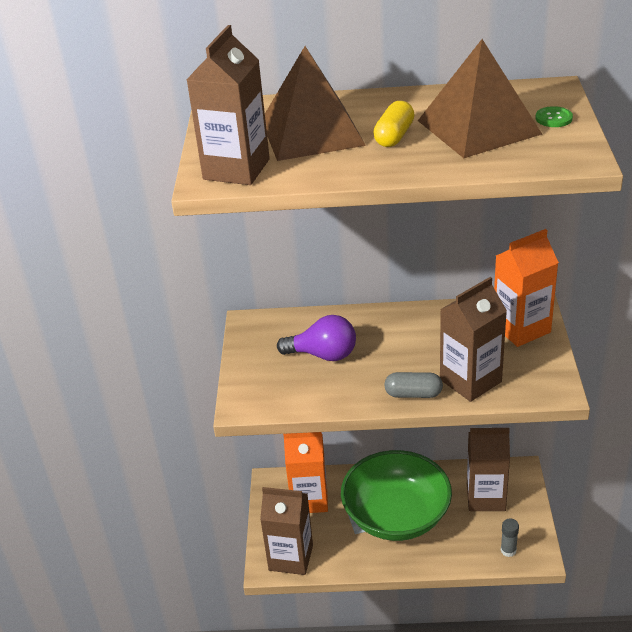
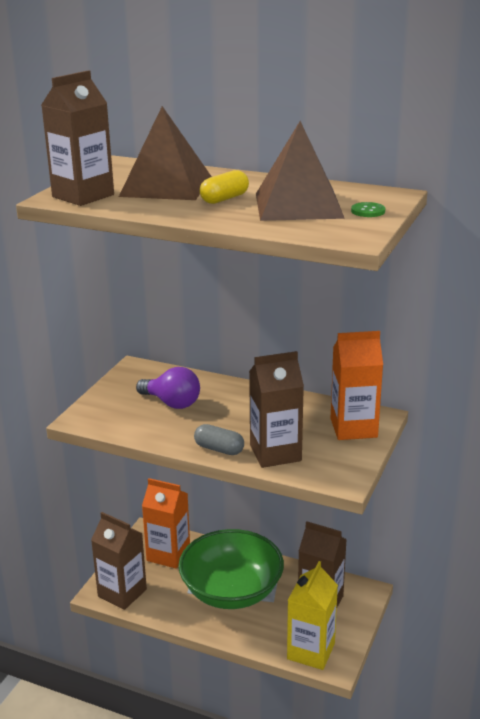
camera: 20 degrees right, 10 degrees down
grey glue stick [501,518,519,557] -> yellow carton [287,561,338,670]

